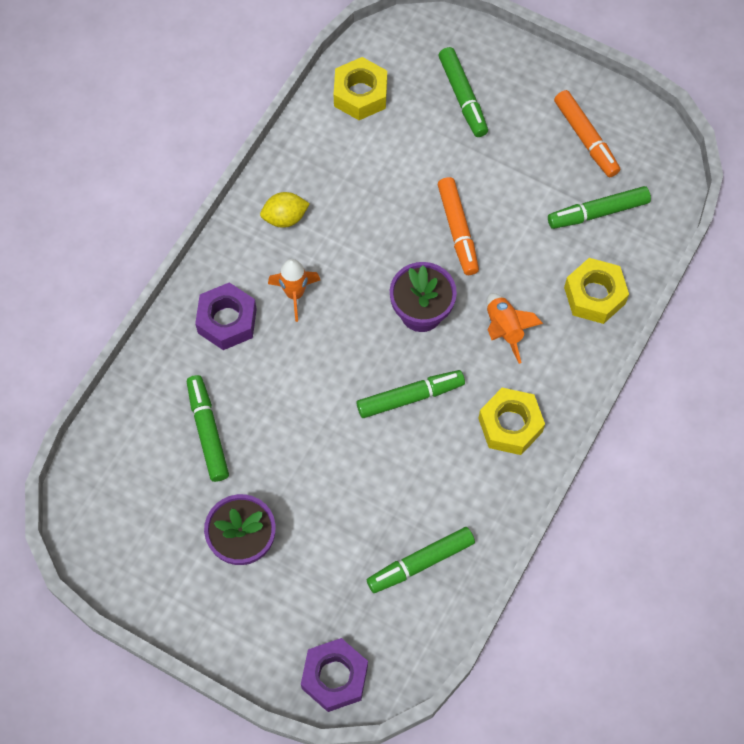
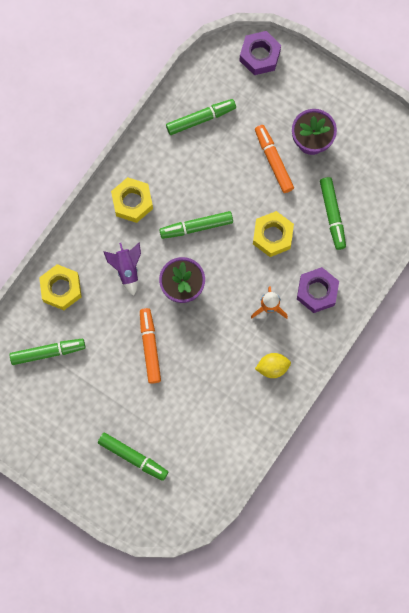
camera: 175 degrees left, 10 degrees up
yellow nut [333,57,387,120] -> yellow nut moved to [253,211,294,257]
green marker [438,47,488,137] -> green marker turned 135 degrees clockwise [98,433,168,481]
orange rocket [487,293,543,364] -> purple rocket [103,242,141,296]
orange marker [554,90,620,177] -> orange marker moved to [255,125,294,193]

